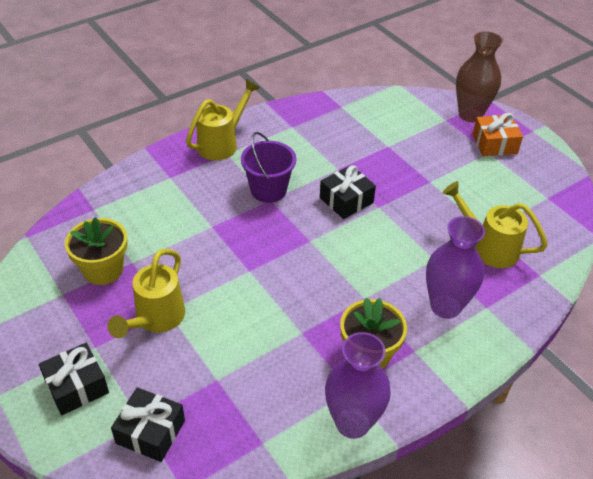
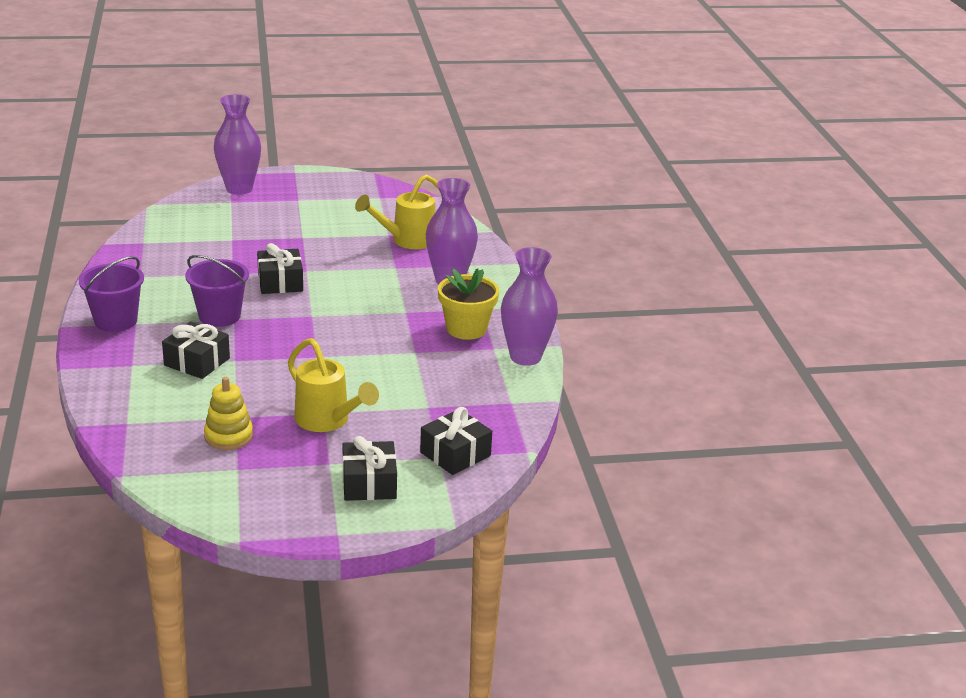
camera: 65 degrees left, 15 degrees down
yellow flower pot [65,217,128,285] -> yellow stacking toy [204,377,253,450]
yellow watering can [186,79,260,160] -> purple bucket [79,256,144,332]
brown vase [456,31,503,122] -> purple vase [214,94,261,195]
orange gift [473,113,523,156] -> none
none -> black gift [162,322,230,379]

